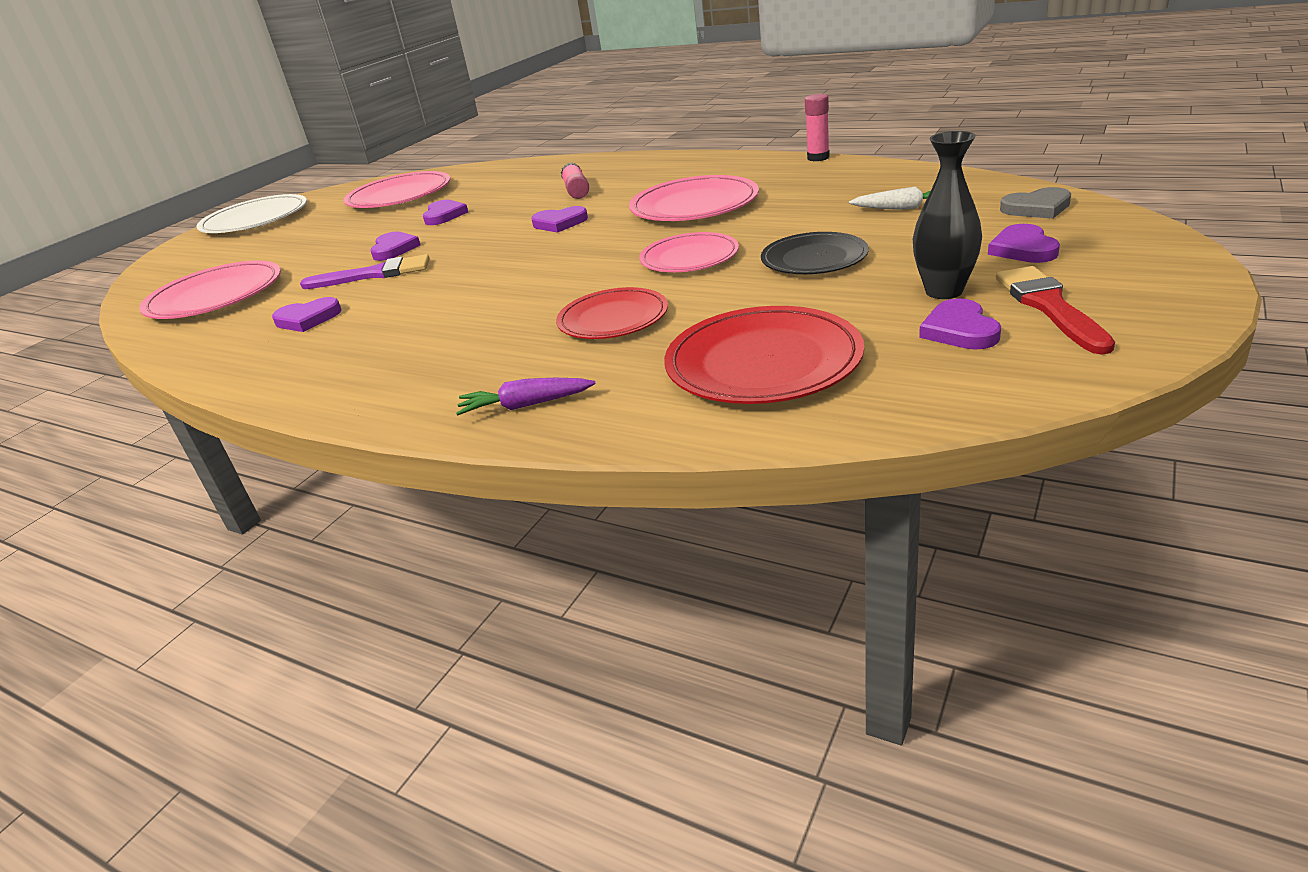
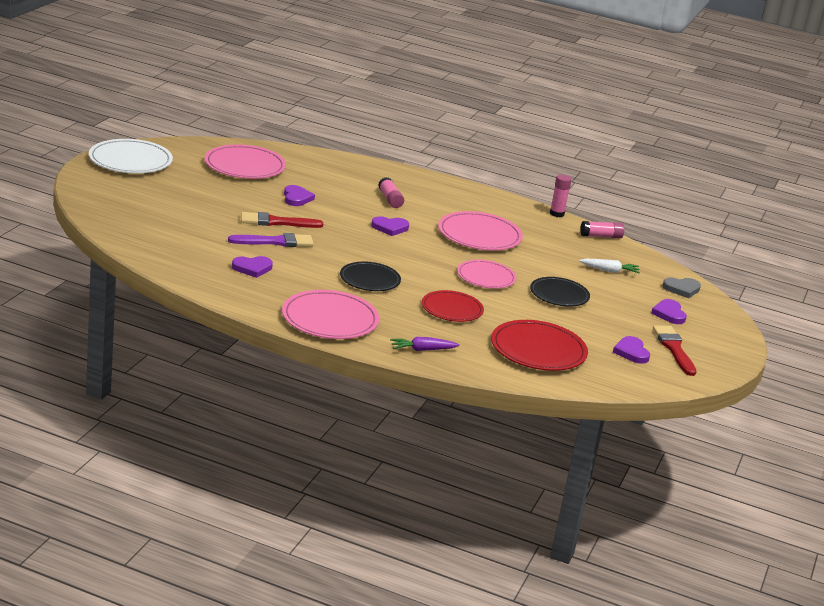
camera: 15 degrees left, 5 degrees down
pink plate [139,260,281,319] -> pink plate moved to [282,290,380,339]
purple heart [370,231,420,261] -> red brush [241,212,323,228]
black vase [913,131,982,299] -> none
none -> black plate [340,262,401,291]
none -> pink glue stick [580,221,624,238]

